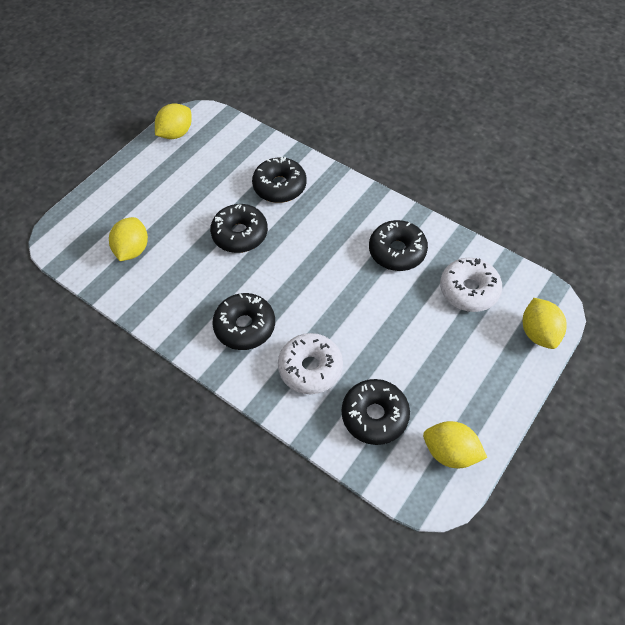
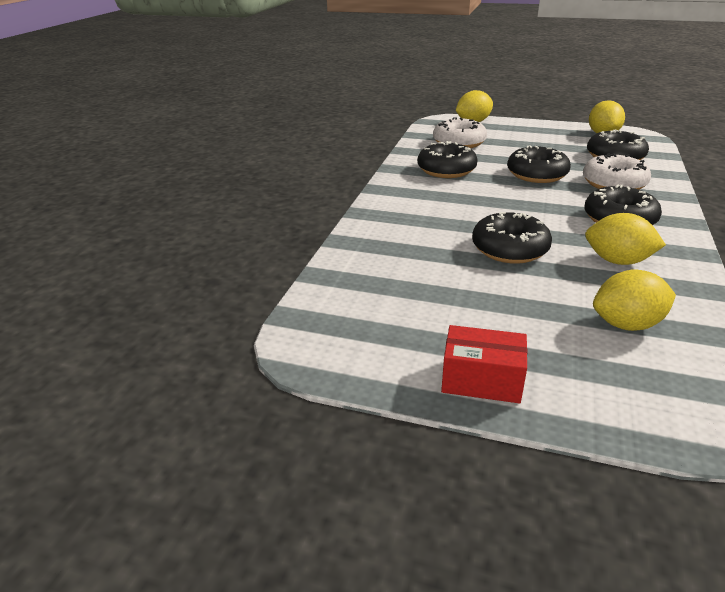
camera: 110 degrees left, 25 degrees down
yellow lemon [155,103,192,139] -> yellow lemon moved to [585,213,666,265]
black donut [252,157,306,203] -> black donut moved to [507,145,571,183]
none -> red box [441,325,527,404]

